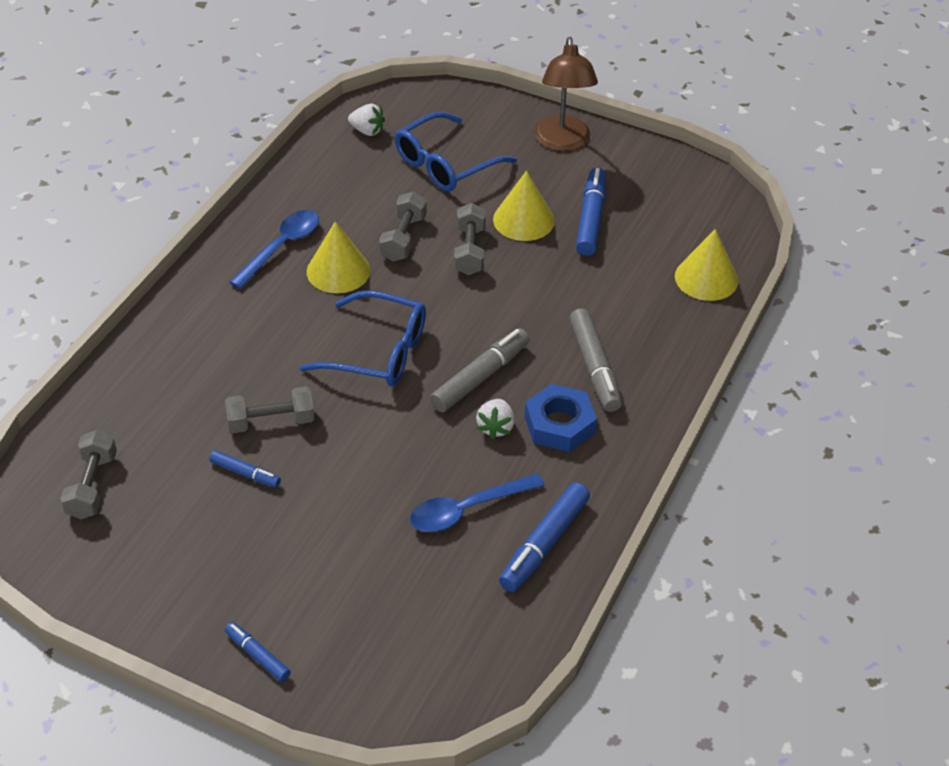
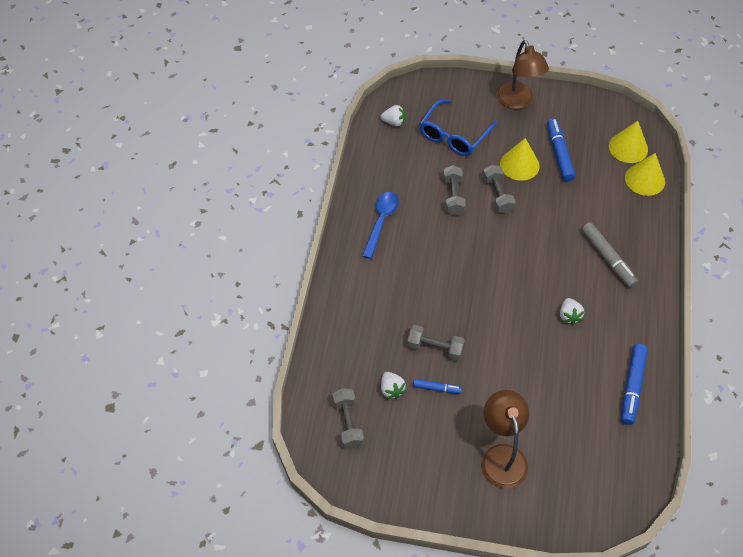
camera: 15 degrees left, 10 degrees up
grey dumbbell [225,386,315,433] -> grey dumbbell turned 45 degrees clockwise [407,325,465,361]
blue marker [225,622,291,682] -> none
blue glasses [300,290,426,387] -> none
yellow cone [307,221,370,293] -> yellow cone moved to [609,121,648,163]
blue spoon [410,473,545,532] -> none
grey marker [430,328,530,412] -> none
blue nut [524,384,597,452] -> none
none -> white strawberry [381,372,406,399]
none -> brown lamp [481,390,529,488]

